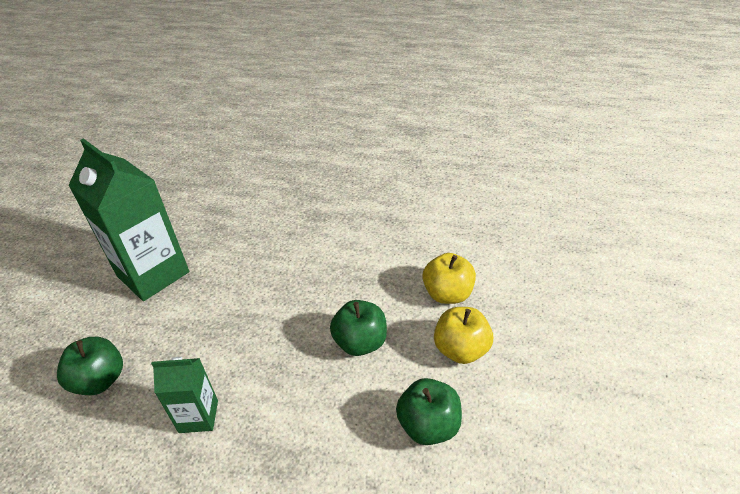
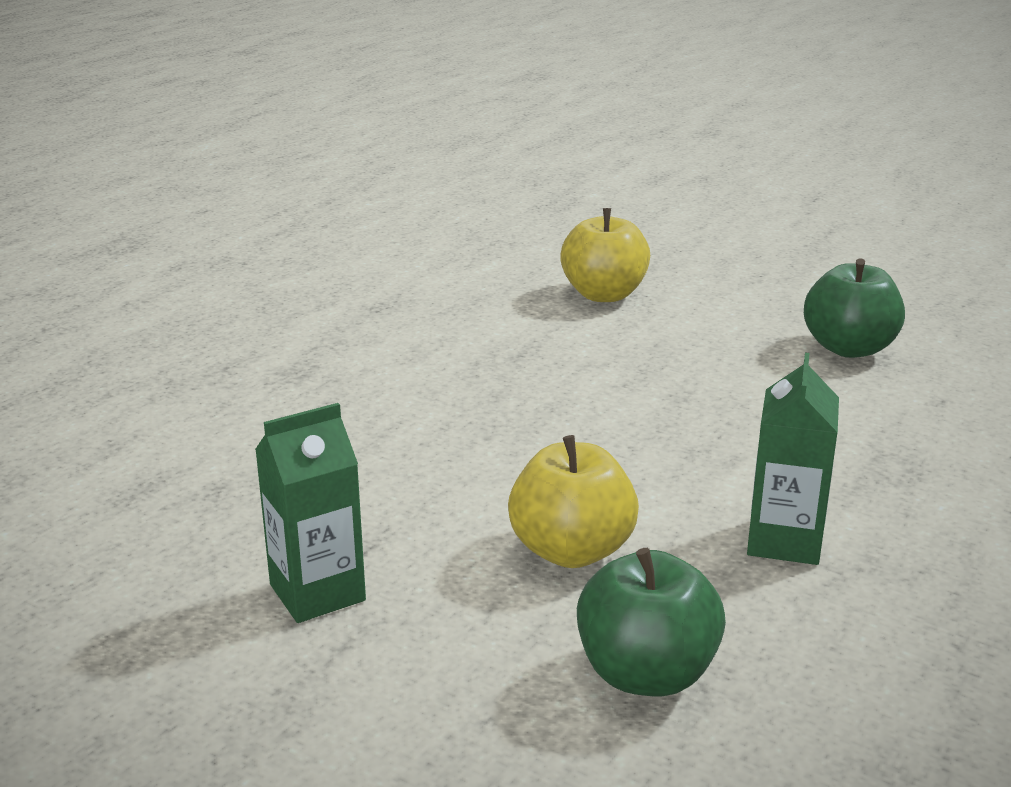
camera: 75 degrees left, 15 degrees down
green carton [68,138,189,301] -> green carton [255,403,366,623], size x0.51
green apple [330,300,387,356] -> none
yellow apple [434,307,493,364] -> yellow apple moved to [508,435,639,568]

